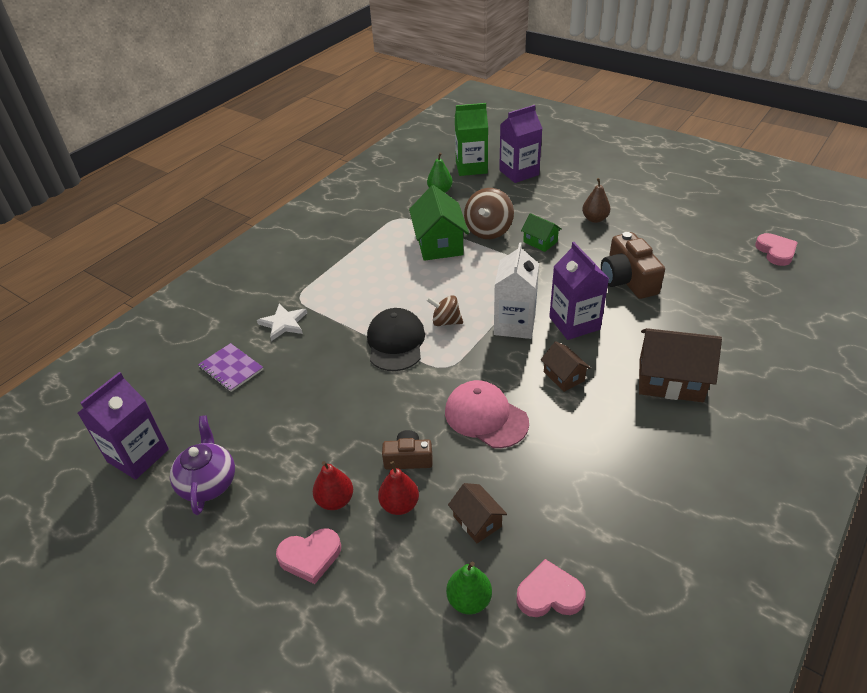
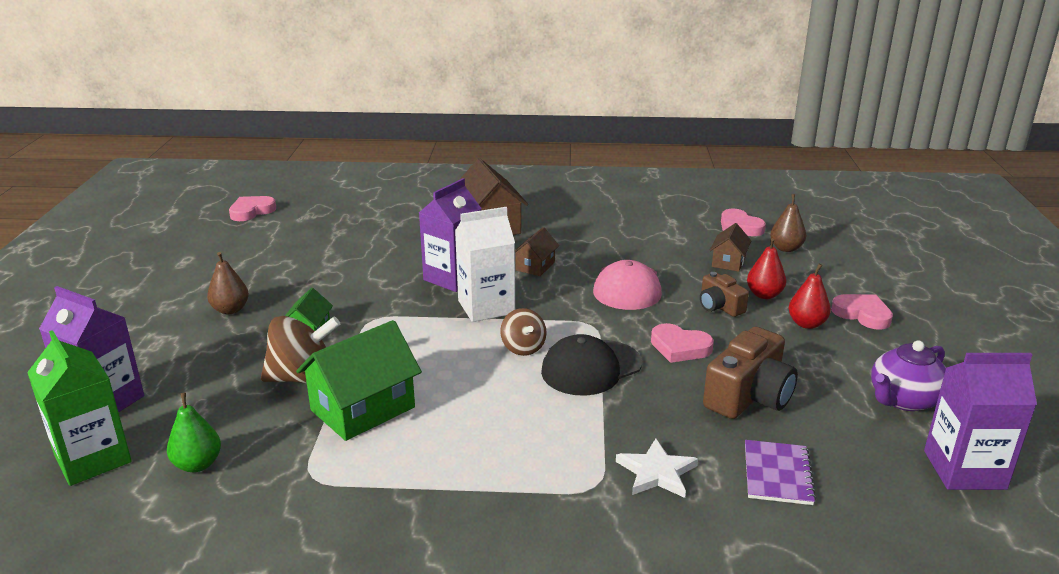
camera: 125 degrees left, 15 degrees down
green pear [446,561,492,614] -> brown pear [770,194,806,252]
brown camera [601,232,665,299] -> brown camera moved to [703,327,798,419]
none -> pink heart [651,323,714,363]

